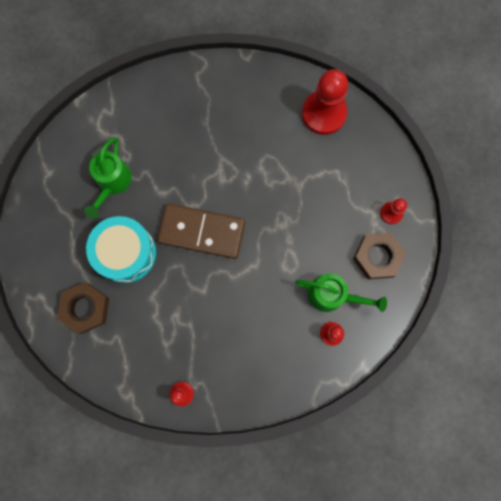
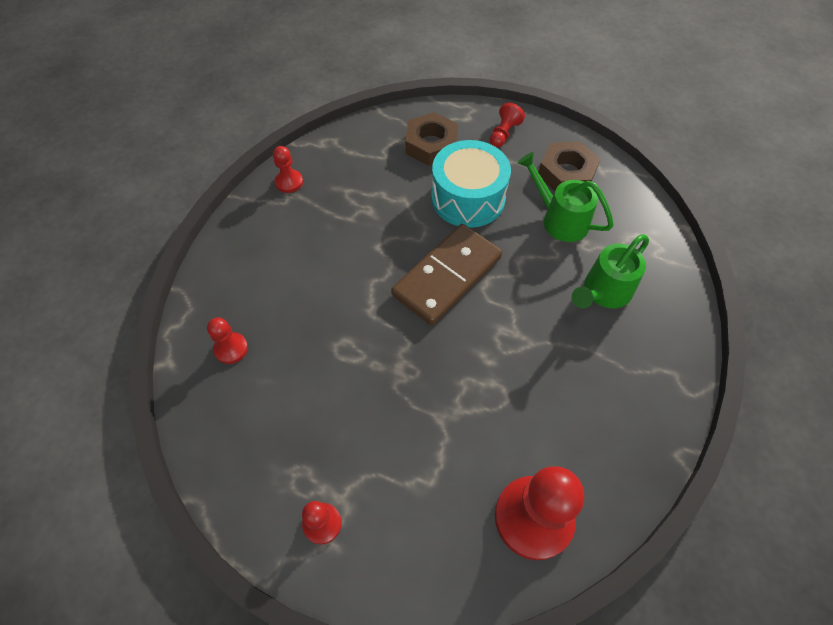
camera: 120 degrees right, 20 degrees down
green watering can [295,274,387,312] -> green watering can moved to [572,234,649,309]
brown nut [353,233,406,279] -> brown nut moved to [538,141,601,191]
none -> red pawn [490,103,525,147]

